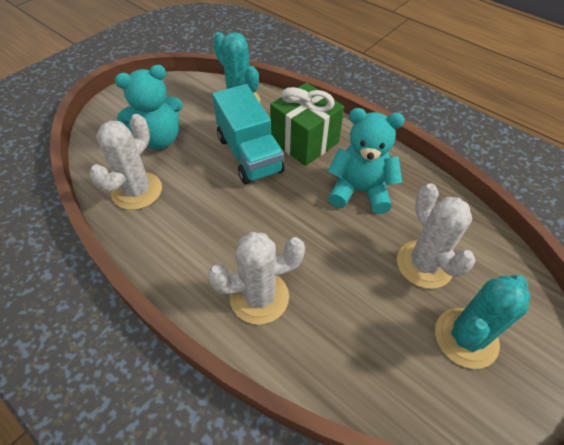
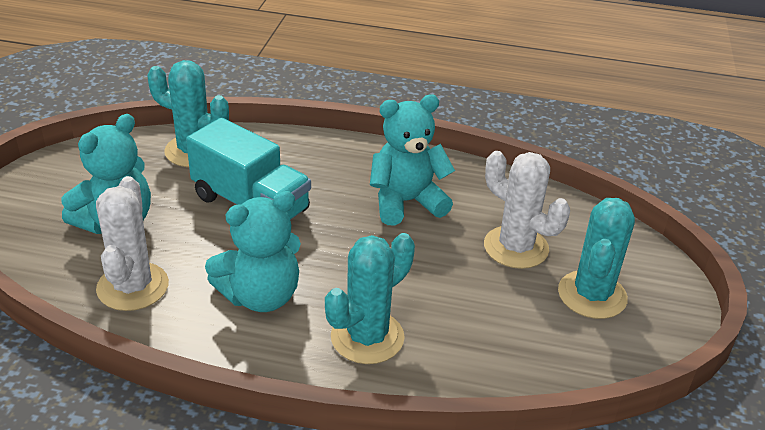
camera: 30 degrees left, 15 degrees down
white cactus [208,232,305,324] -> turquoise cactus [325,233,415,364]
green gift [270,83,344,166] -> none
none -> turquoise teddy bear [205,191,301,312]

